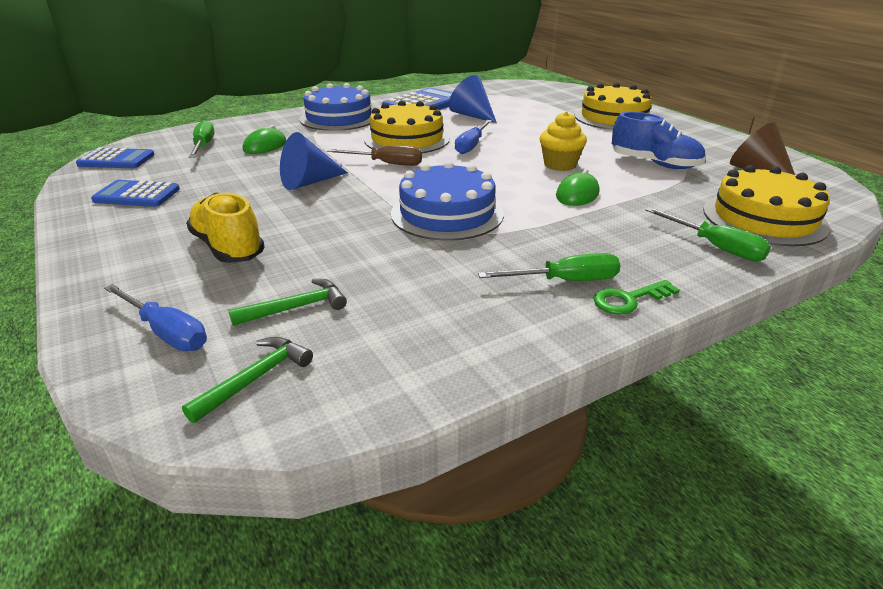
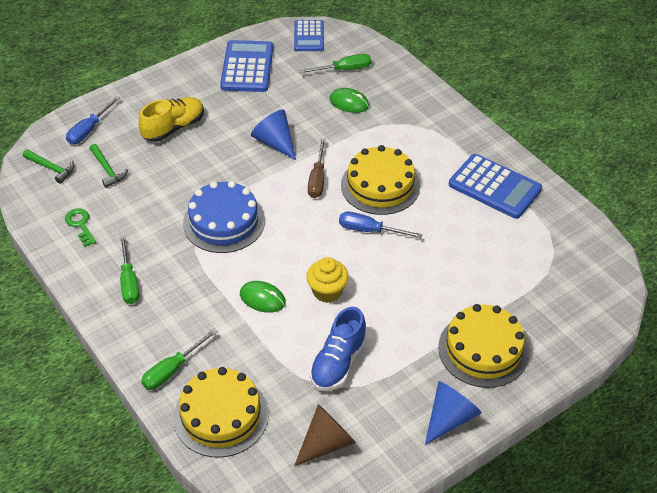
camera: 85 degrees right, 15 degrees up
blue calculator [91,180,180,207] -> blue calculator [220,40,273,92], size x1.54
blue cake [299,83,372,131] -> none
blue cone [449,75,497,123] -> blue cone moved to [425,381,482,445]
green key [593,280,680,315] -> green key moved to [65,209,96,247]

